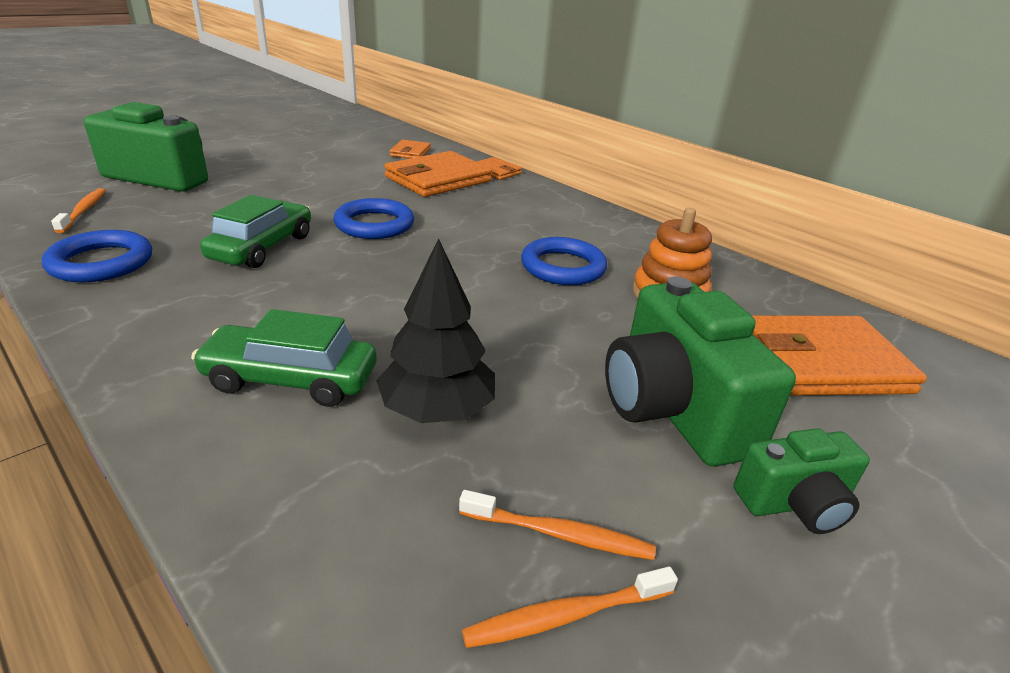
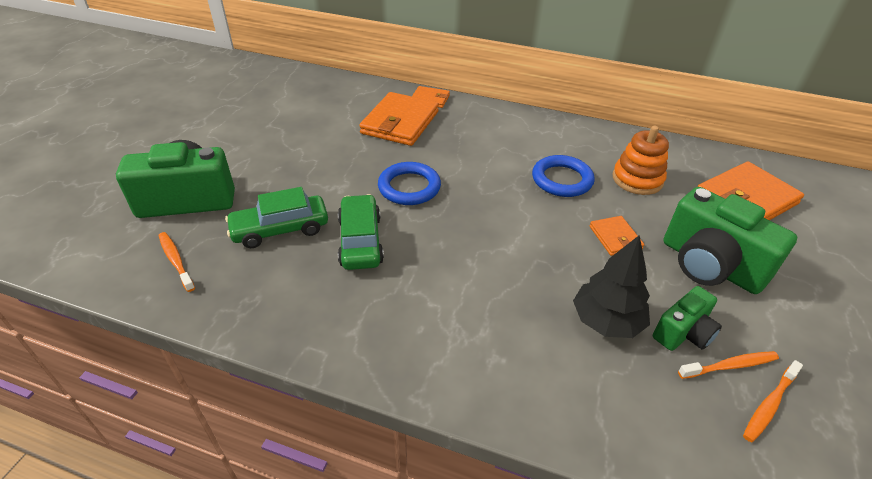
camera: 25 degrees left, 10 degrees up
blue ring [42,230,152,283] -> none
green car [191,309,377,407] -> green car moved to [225,187,328,248]
orange wallet [390,140,431,159] -> orange wallet moved to [590,216,644,256]
green camera [734,428,870,534] -> green camera moved to [653,286,722,351]

